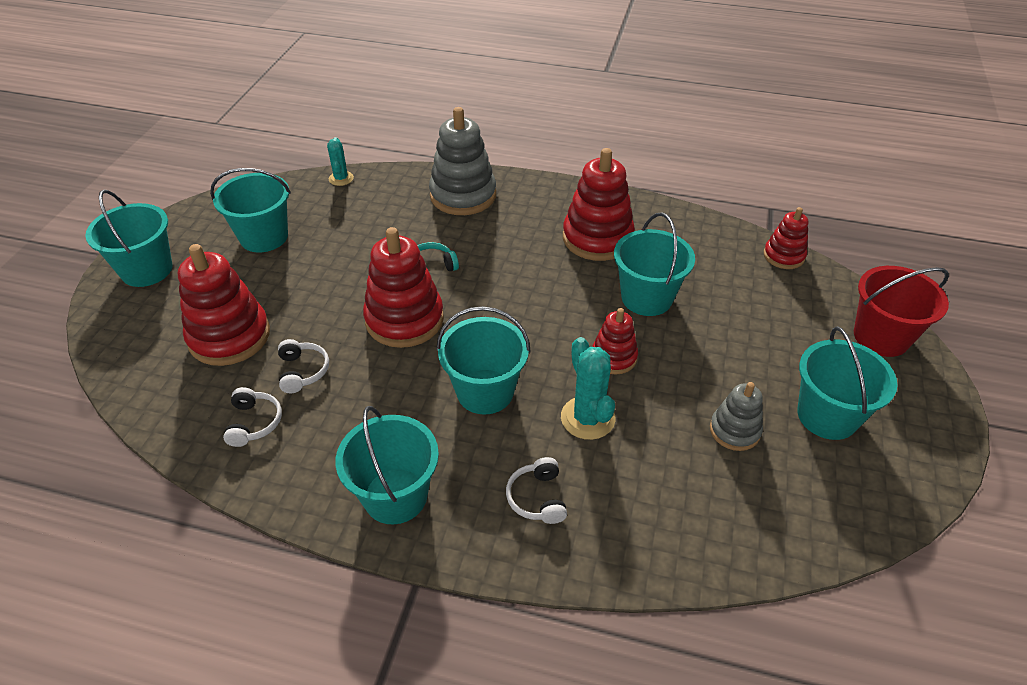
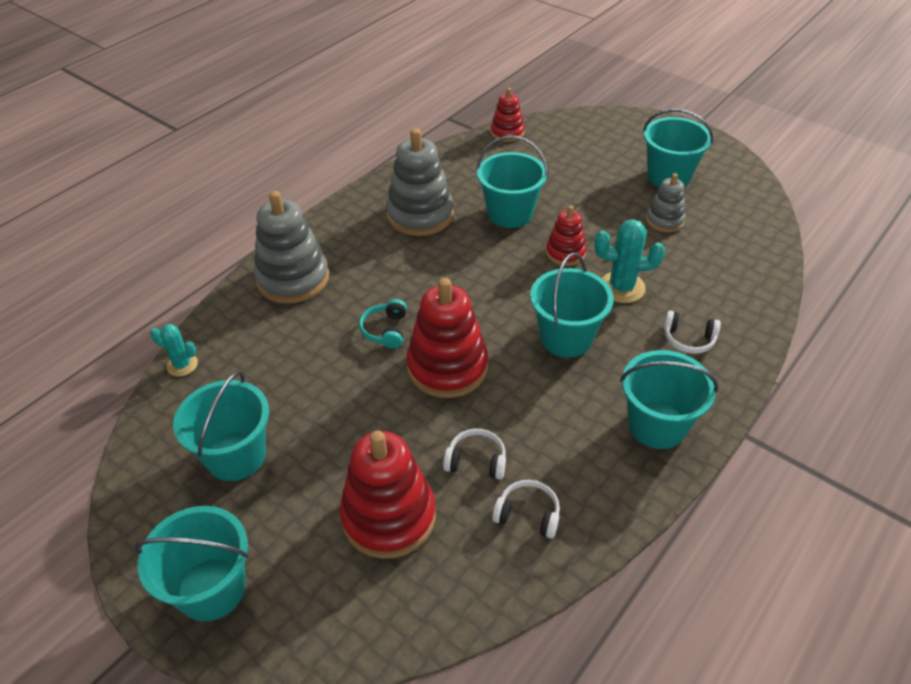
camera: 65 degrees left, 0 degrees up
red stacking toy [563,148,635,261] -> grey stacking toy [386,128,454,236]
red bucket [854,266,949,357] -> none

